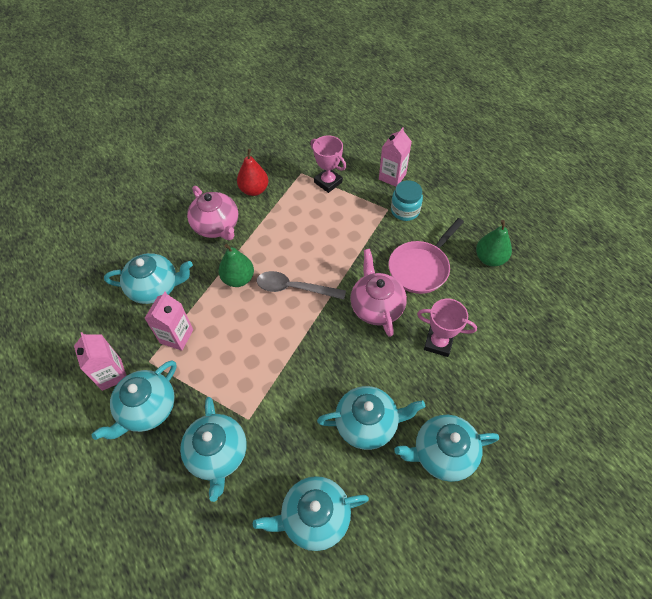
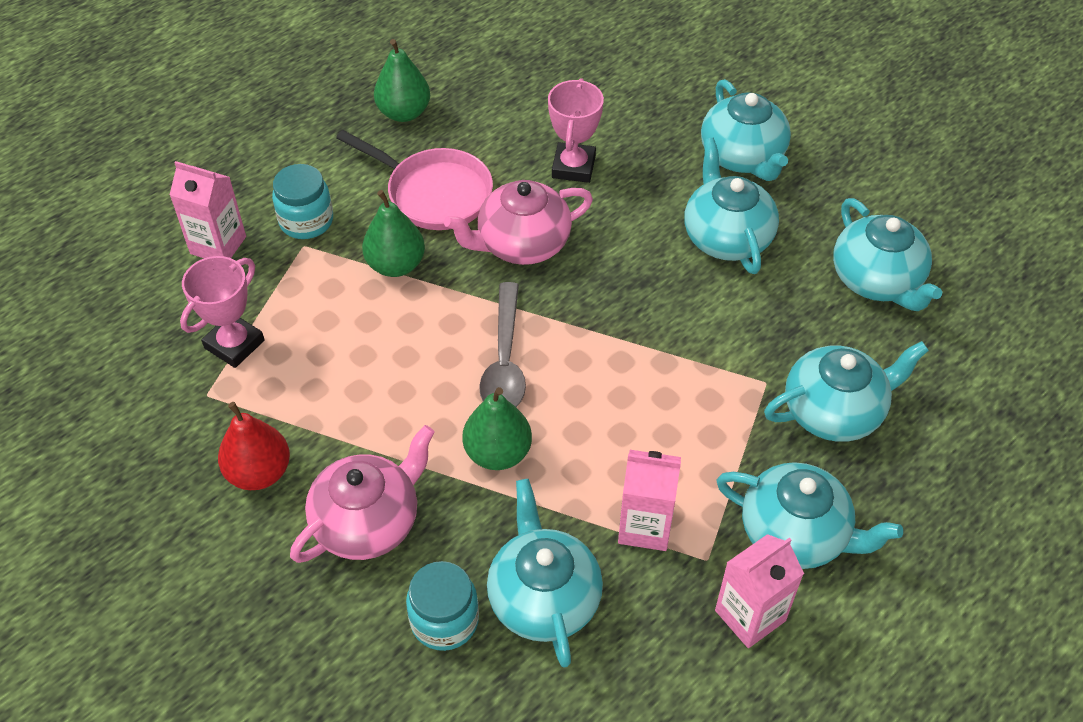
camera: 100 degrees left, 5 degrees down
none -> green pear [362,190,425,277]
none -> turquoise jar [406,561,479,651]

